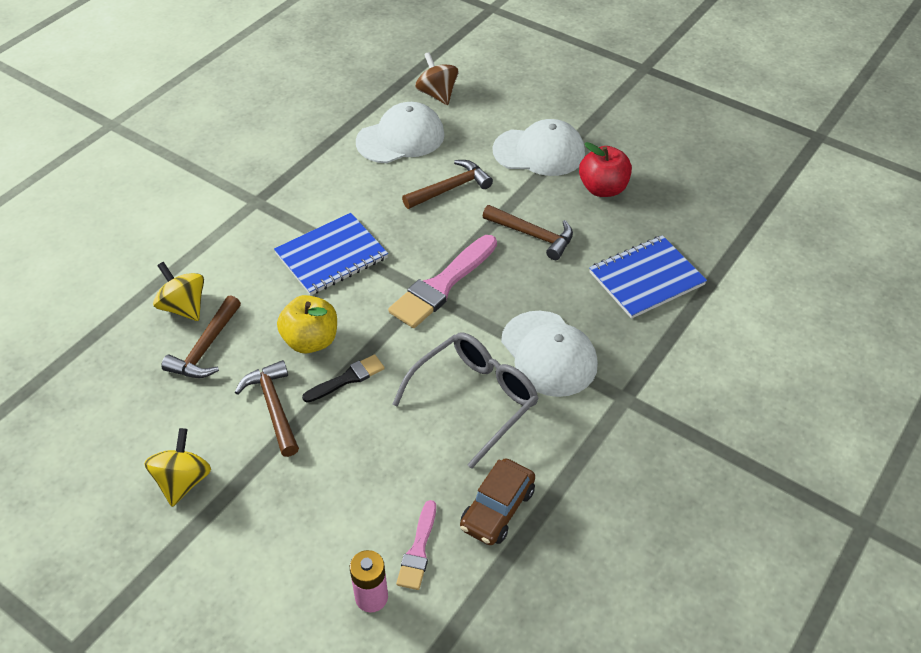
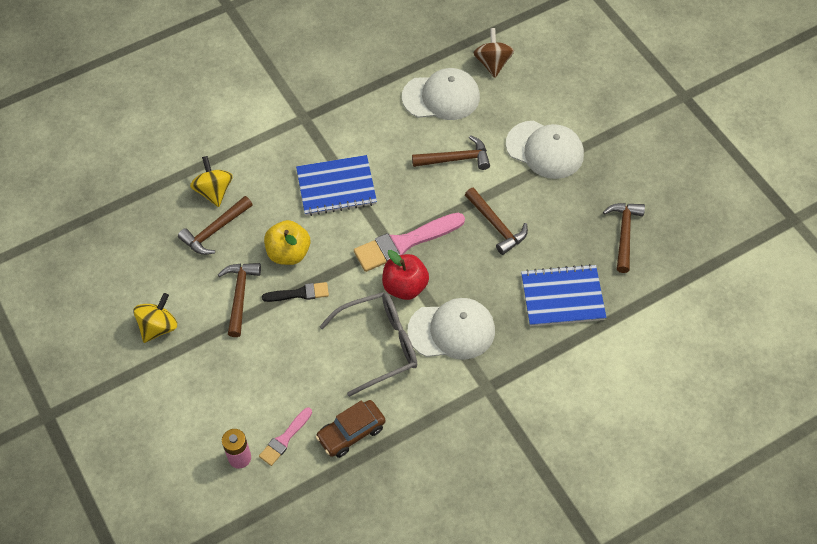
camera: 25 degrees right, 10 degrees up
white cap [501,311,598,397] -> white cap turned 90 degrees counterclockwise [407,298,495,360]
red apple [579,142,632,197] -> red apple moved to [382,250,429,300]
none -> brown hammer [603,203,645,273]

